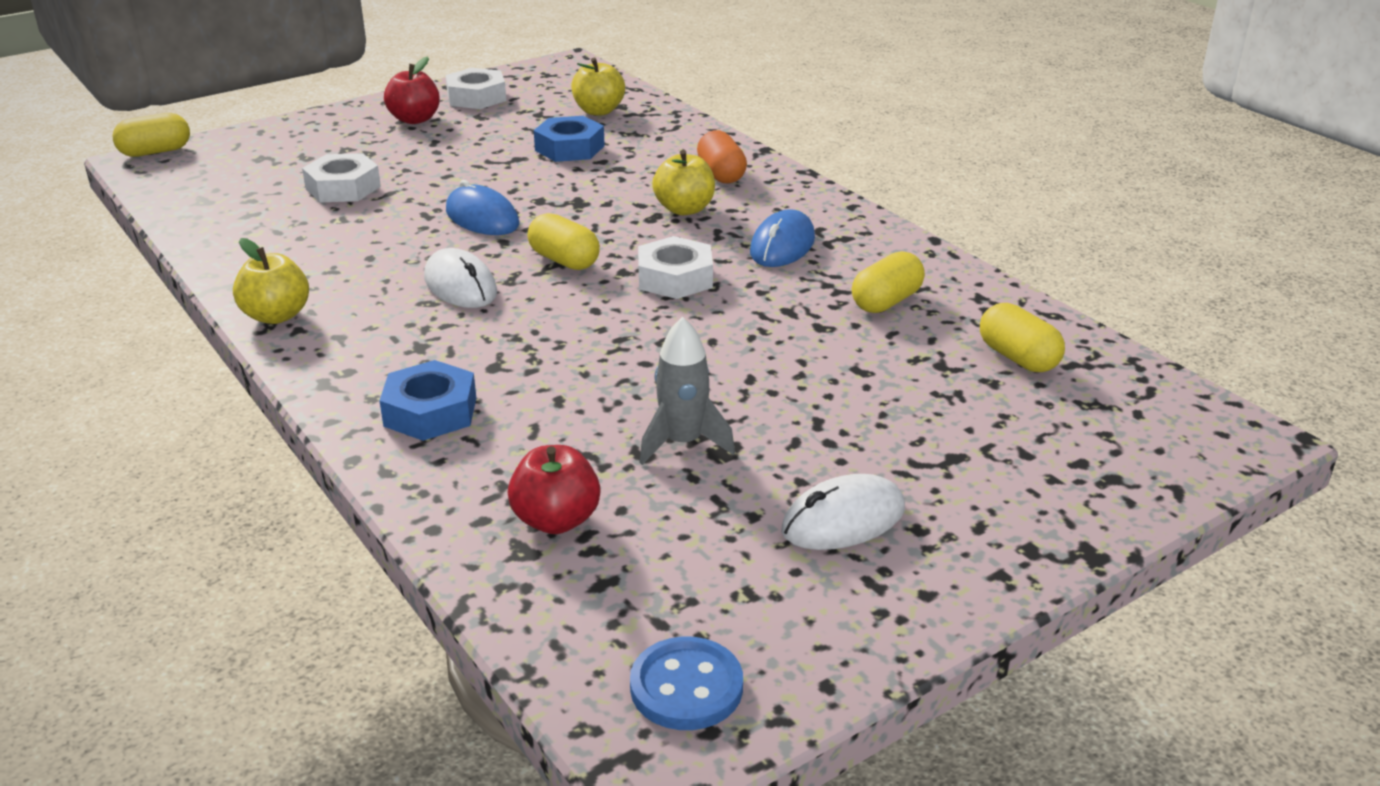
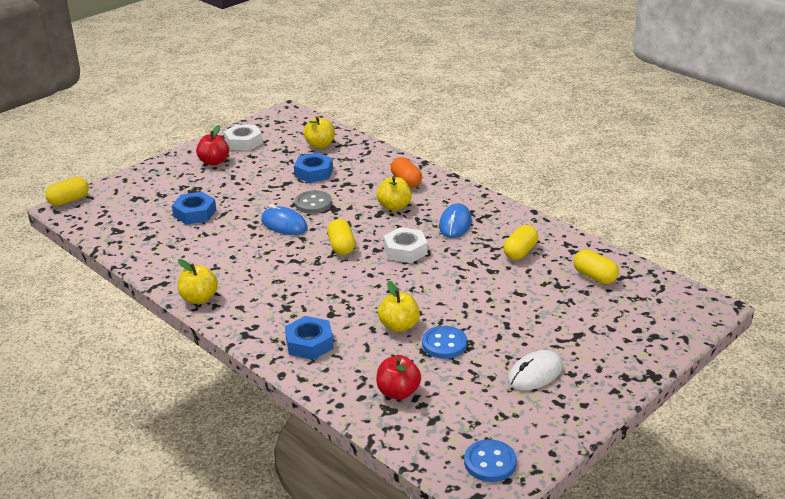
camera: 10 degrees left, 0 degrees up
white nut [302,153,381,203] -> blue nut [172,192,216,225]
white mouse [424,248,497,308] -> none
yellow capsule [527,213,600,270] -> yellow capsule turned 45 degrees clockwise [327,219,355,255]
grey rocket [640,317,735,465] -> blue button [422,326,467,359]
none -> grey button [295,190,332,214]
none -> yellow apple [378,281,420,332]

